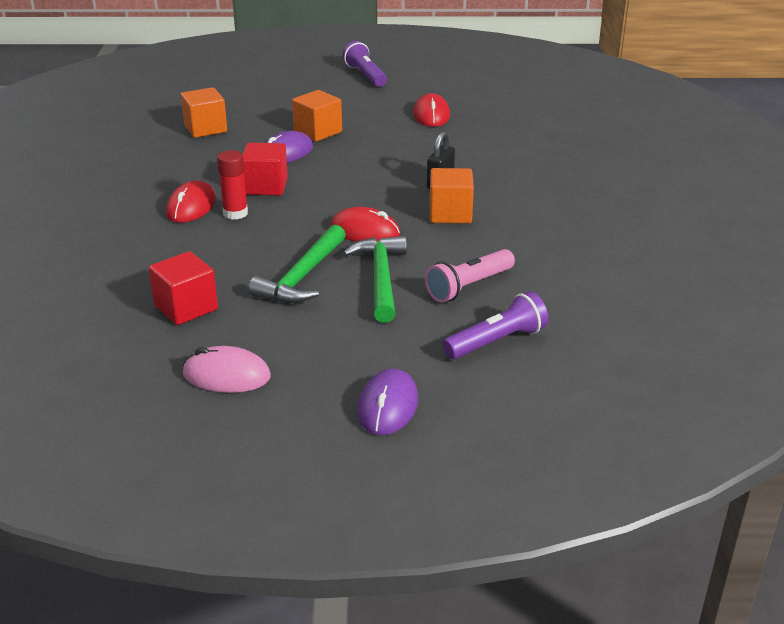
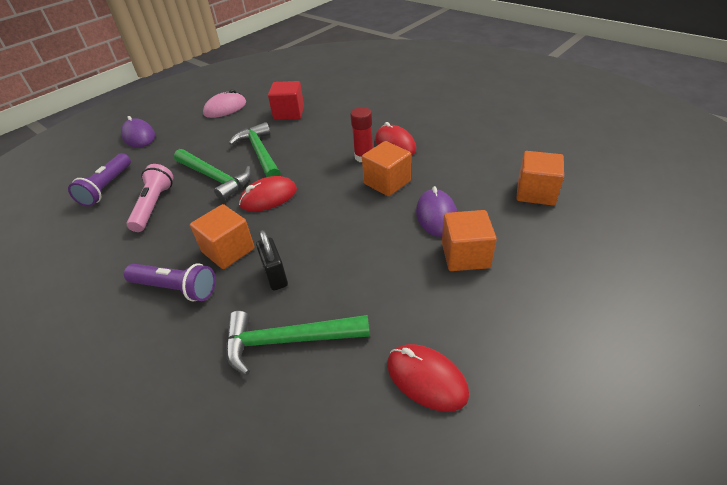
camera: 135 degrees right, 10 degrees up
red cube [243,143,288,195] -> orange cube [362,141,411,196]
purple flashlight [343,41,387,87] -> purple flashlight moved to [124,263,216,301]
none -> green hammer [226,311,370,375]

